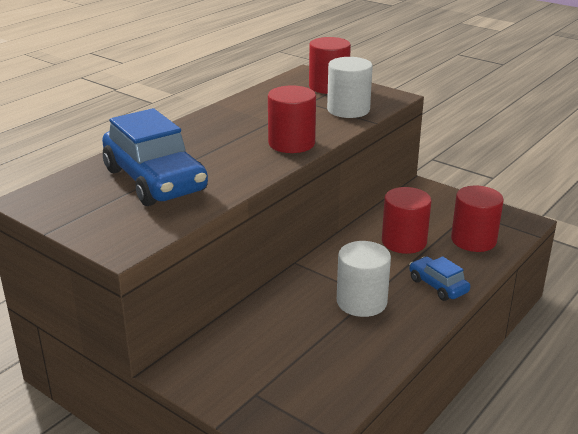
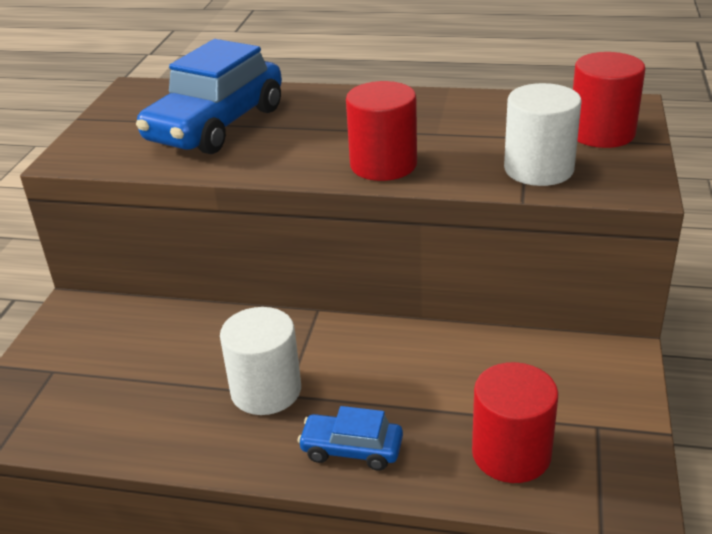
camera: 65 degrees right, 5 degrees up
red cylinder [382,187,431,254] -> none
blue car [409,256,470,301] -> blue car turned 105 degrees counterclockwise [297,406,403,471]

